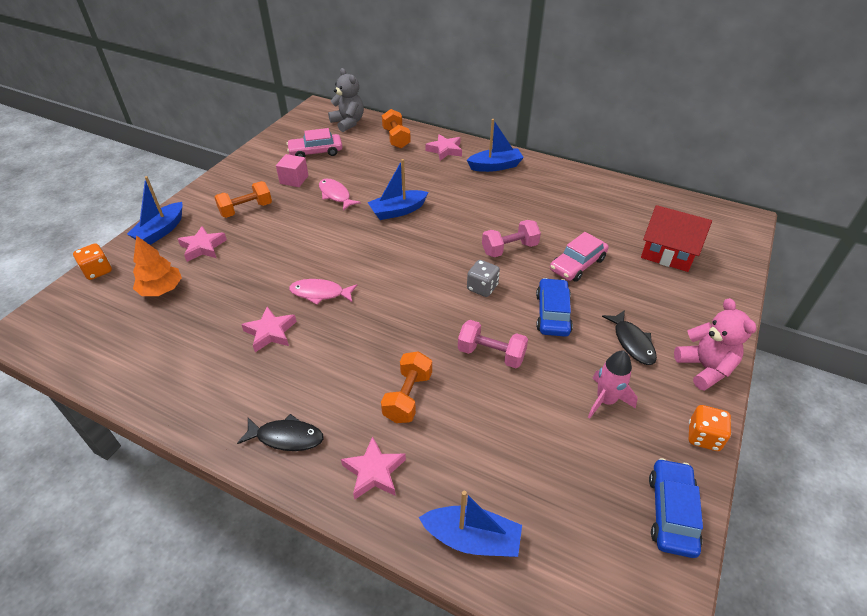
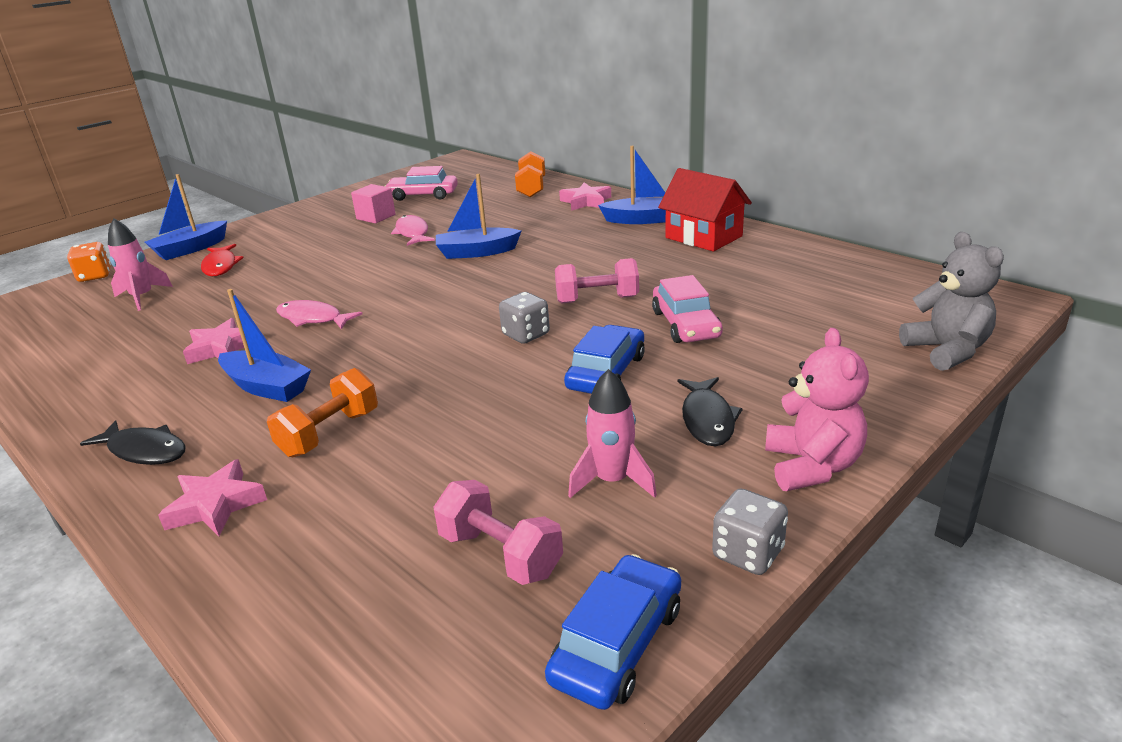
camera: 20 degrees right, 15 degrees down
orange tree [133,235,182,296] -> pink rocket [108,218,173,311]
pink star [178,226,227,262] -> red fish [201,244,244,276]
orange dumbbell [214,181,272,218] -> none
grey teddy bear [328,68,364,132] -> grey teddy bear moved to [899,232,1004,371]
blue boat [419,491,522,557] -> blue boat moved to [218,289,311,402]
pink dumbbell [458,320,528,368] -> pink dumbbell moved to [434,480,563,585]
pink car [550,232,609,282] -> pink car turned 75 degrees counterclockwise [652,275,723,343]
red house [641,205,712,272] -> red house moved to [658,168,752,251]
orange dice [689,405,731,451] -> grey dice [712,489,788,575]

